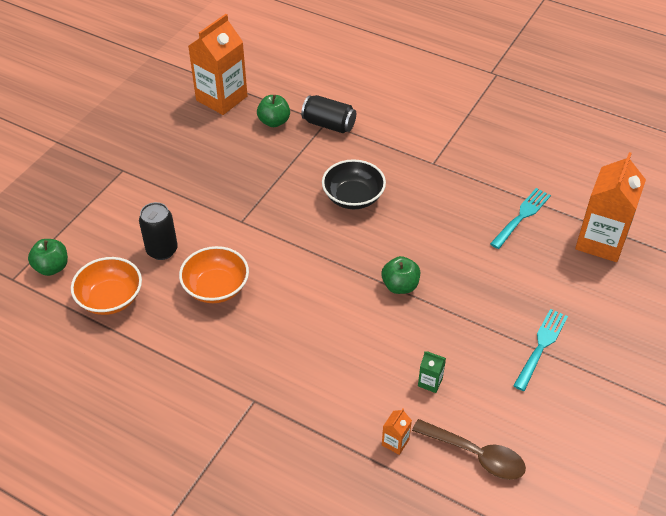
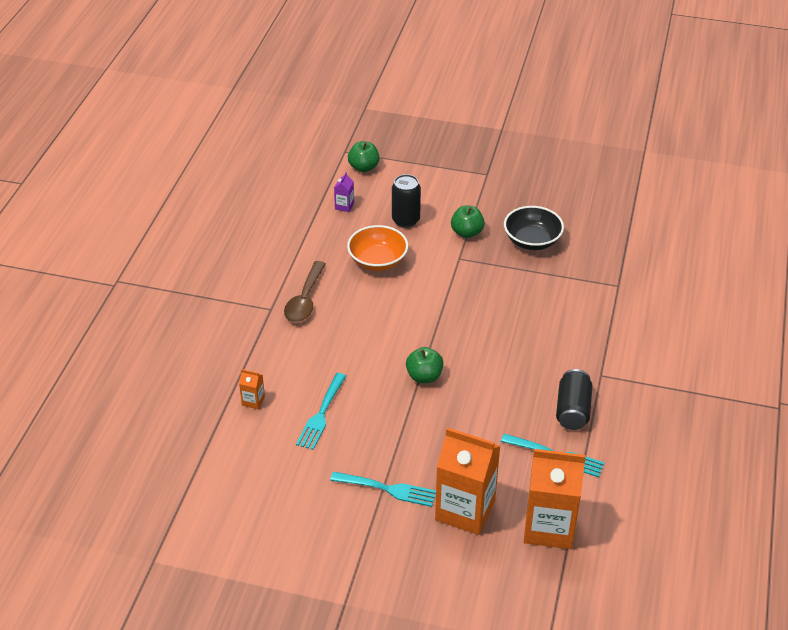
camera: 75 degrees right, 5 degrees down
orange bowl [71,257,142,315] -> purple carton [334,172,354,212]
orange carton [188,14,248,115] -> orange carton moved to [435,427,500,535]
green apple [257,95,290,127] -> green apple moved to [451,205,485,238]
black can [301,95,356,133] -> black can moved to [556,369,592,430]
black bowl [322,159,386,209] -> black bowl moved to [504,206,564,250]
brown spoon [412,419,526,480] -> brown spoon moved to [284,261,326,322]
green carton [418,351,446,393] -> turquoise fork [296,373,346,450]

